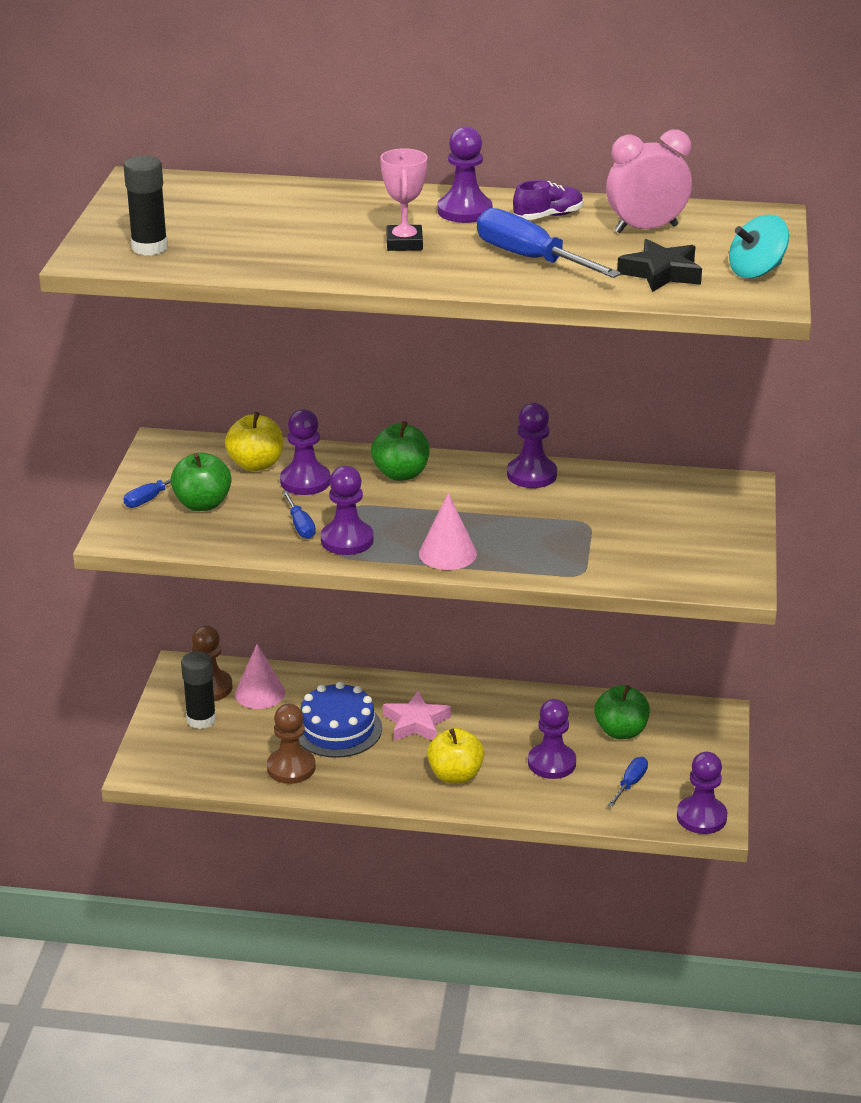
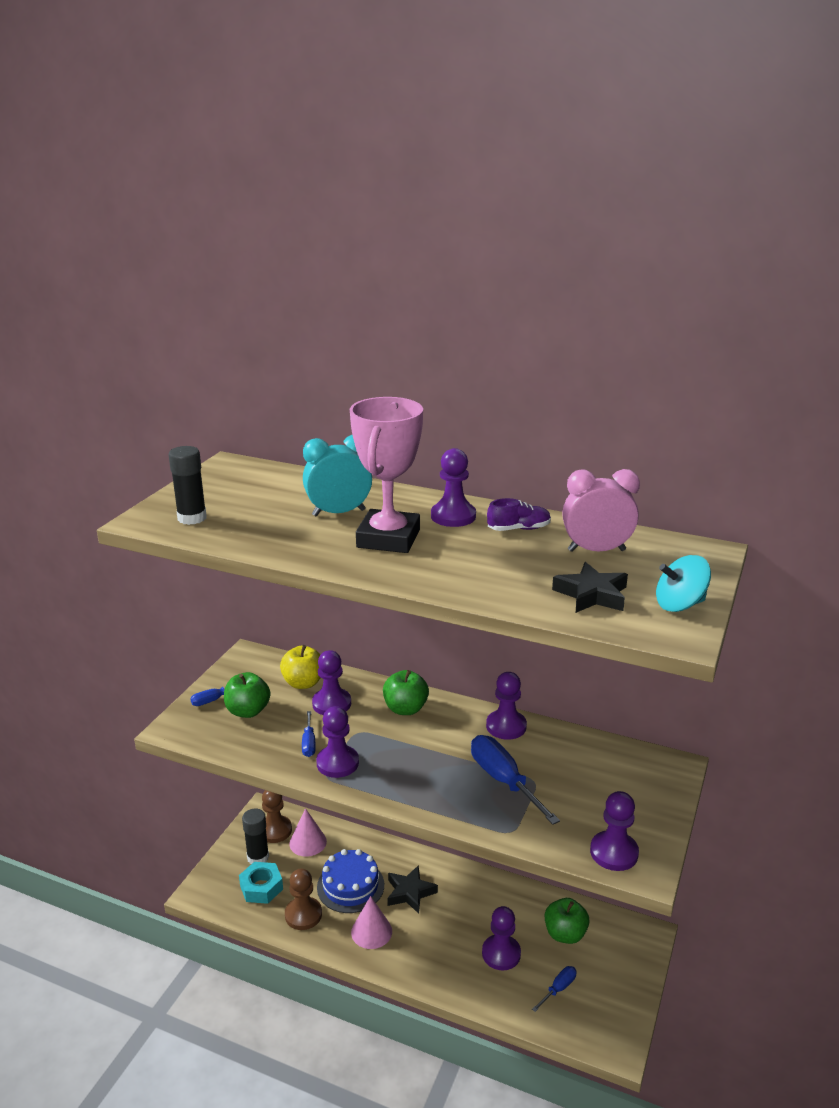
camera: 15 degrees right, 5 degrees down
pink trophy [380,148,427,251] -> pink trophy [350,397,423,553], size x1.80
pink star [383,691,451,741] -> black star [387,865,438,914]
pink cone [419,493,477,570] -> pink cone moved to [351,896,392,949]
yellow apple [427,728,484,784] -> none
blue screwdriver [477,208,621,278] -> blue screwdriver moved to [471,735,560,825]
purple pawn [677,752,727,834] -> purple pawn moved to [590,791,639,871]
none -> turquoise nut [239,862,283,904]
none -> turquoise clock [303,435,372,516]

